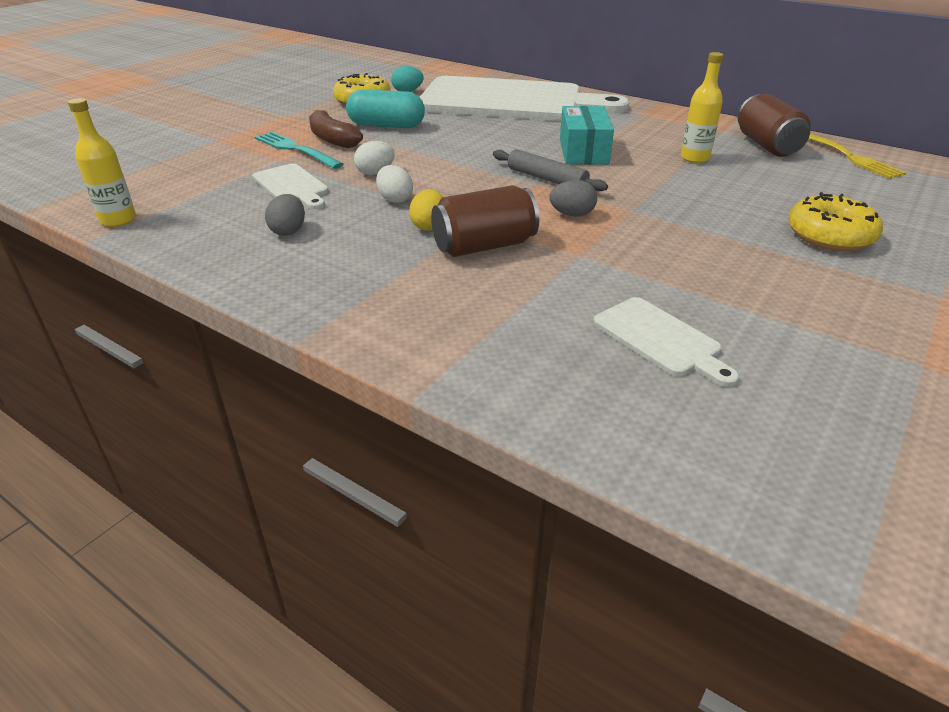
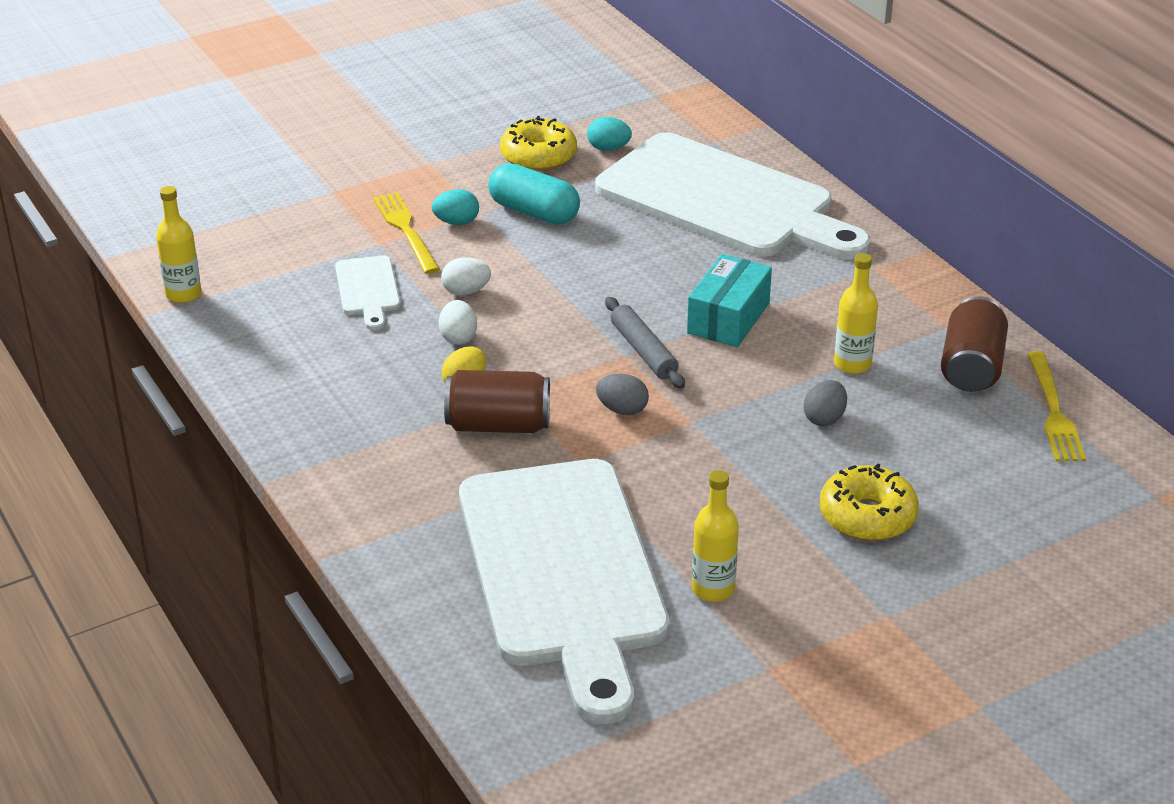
camera: 25 degrees right, 0 degrees up
turquoise fork [255,131,344,169] -> yellow fork [373,192,440,274]
grey egg [265,194,305,236] -> grey egg moved to [804,380,847,426]
brown banana [309,110,363,148] -> turquoise egg [431,189,479,225]
white cutting board [593,297,739,387] -> white cutting board [459,459,669,724], size x2.47
none -> yellow bottle [692,470,739,602]

